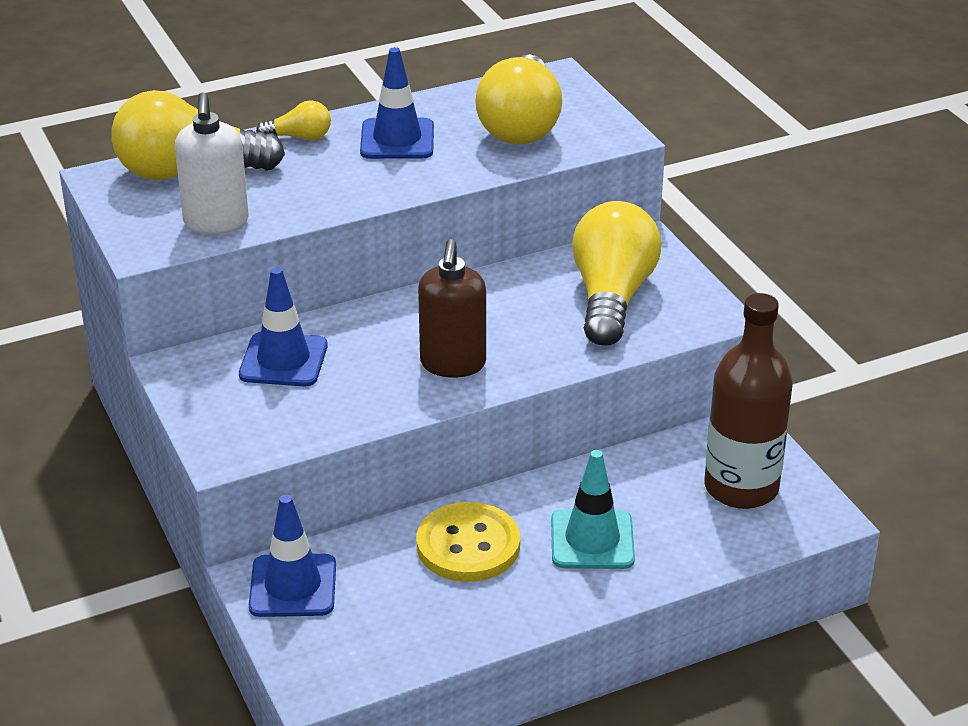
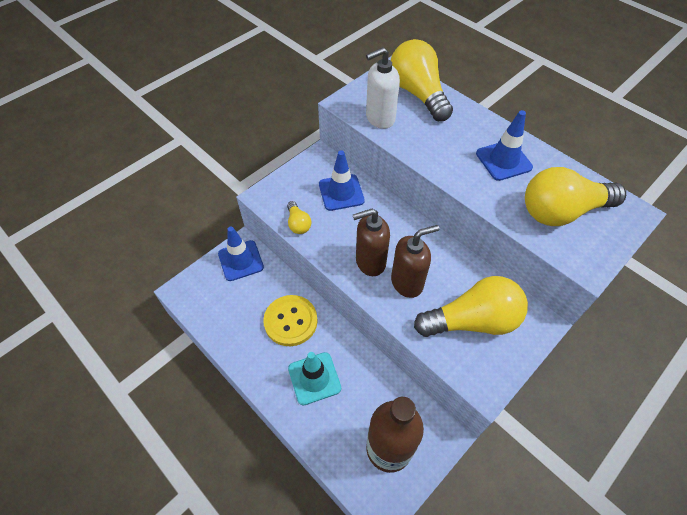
camera: 70 degrees right, 20 degrees up
yellow light bulb [256,100,331,140] -> yellow light bulb moved to [287,201,311,234]
none -> brown soap dispenser [391,225,440,298]

